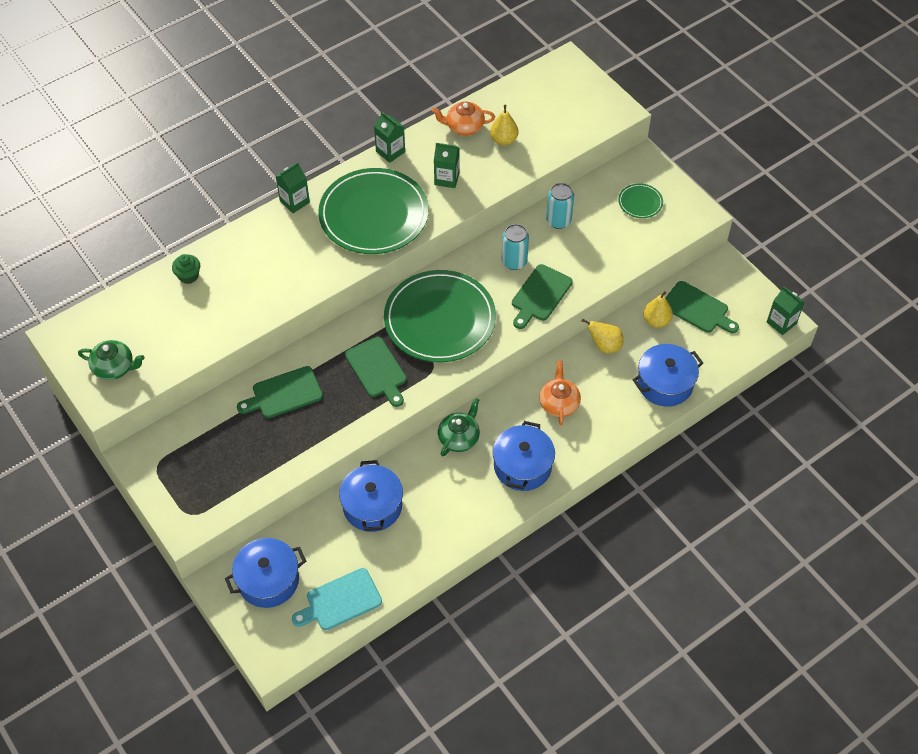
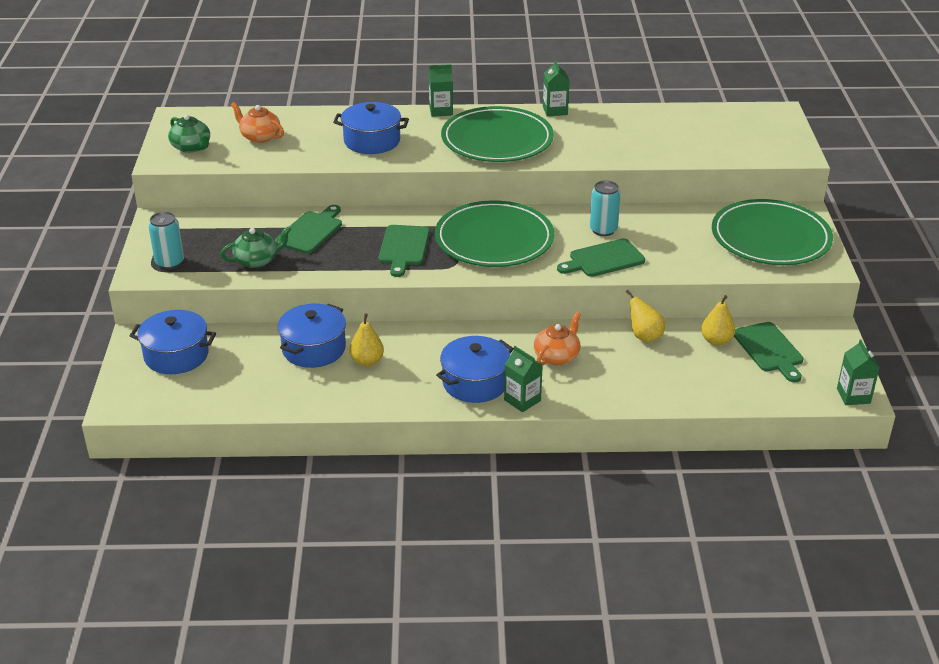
camera: 35 degrees right, 20 degrees down
green cupcake [172,254,200,284] -> none
green cutting board [237,366,323,418] -> green cutting board turned 105 degrees clockwise [275,205,342,254]
turquoise cutting board [292,568,382,630] -> none
orange teapot [432,101,495,136] -> orange teapot moved to [231,102,284,143]
green carton [434,143,460,188] -> green carton moved to [504,346,543,412]
green teapot [438,398,480,457] -> green teapot moved to [220,226,291,268]
yellow pear [490,105,518,146] -> yellow pear moved to [349,313,384,366]
turquoise can [546,183,574,229] -> turquoise can moved to [148,212,184,269]
green plate [618,183,663,218] -> green plate [712,199,833,265], size x2.36
blue pot [633,344,703,407] -> blue pot moved to [333,102,409,154]

